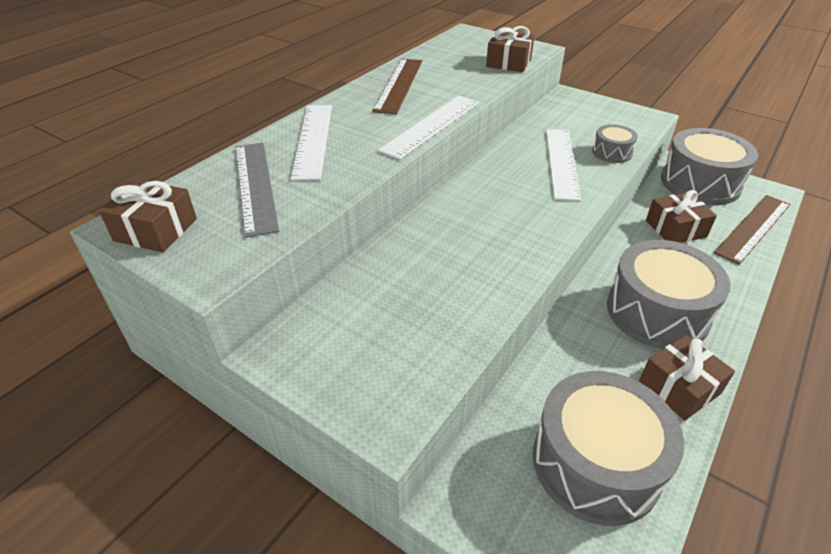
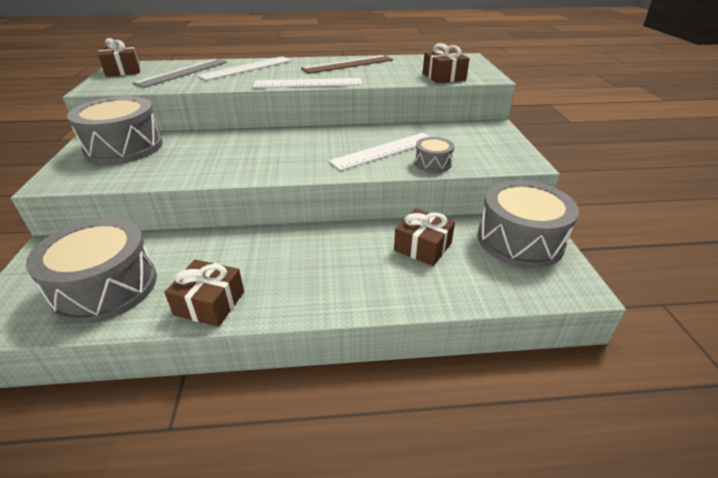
camera: 50 degrees right, 5 degrees down
grey drum [607,240,731,349] -> grey drum moved to [67,96,163,165]
brown ruler [714,195,790,265] -> none

